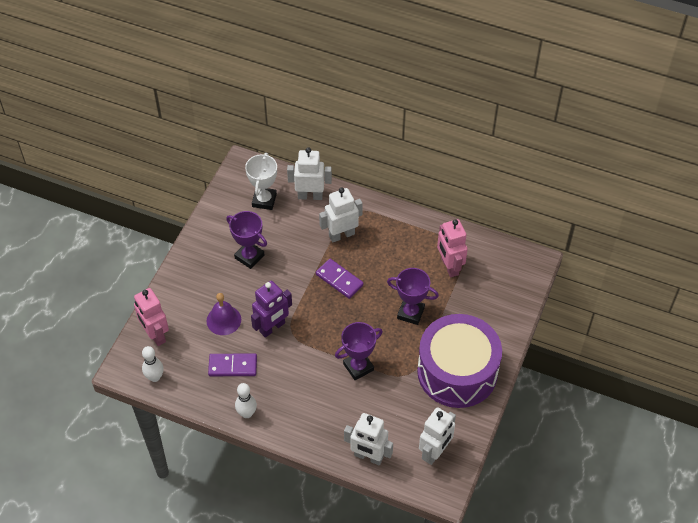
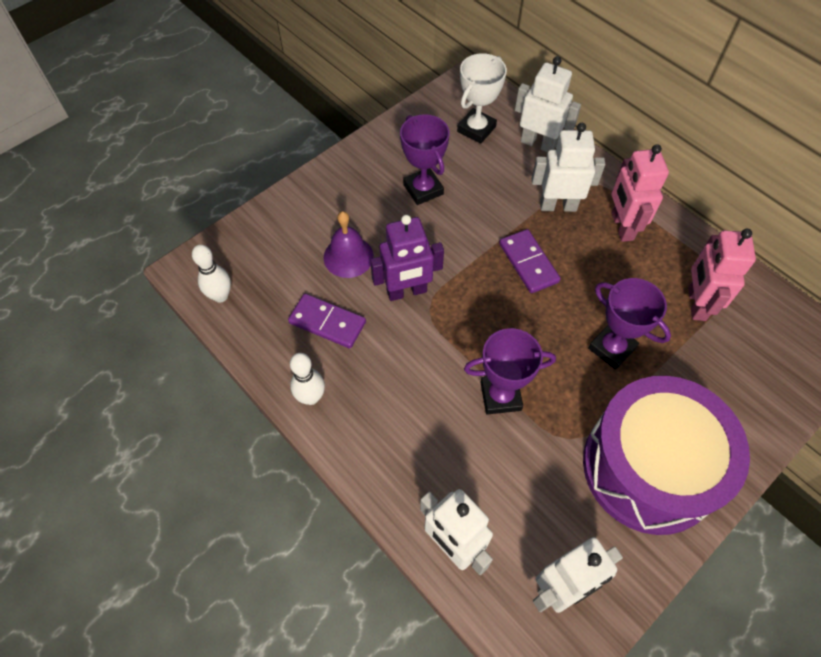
camera: 25 degrees right, 5 degrees up
pink robot [134,288,169,346] -> pink robot moved to [612,144,669,242]

